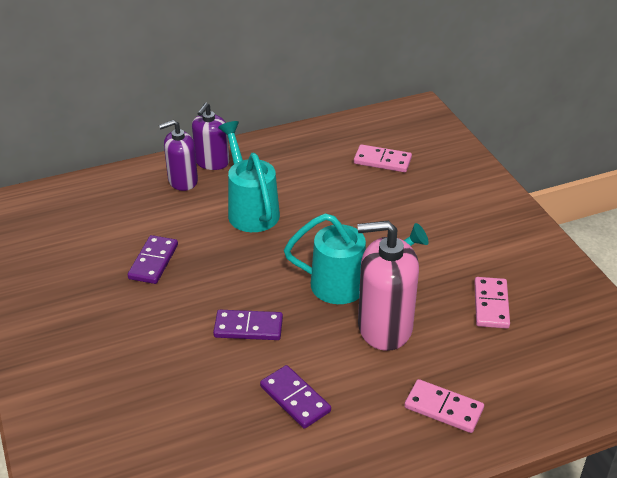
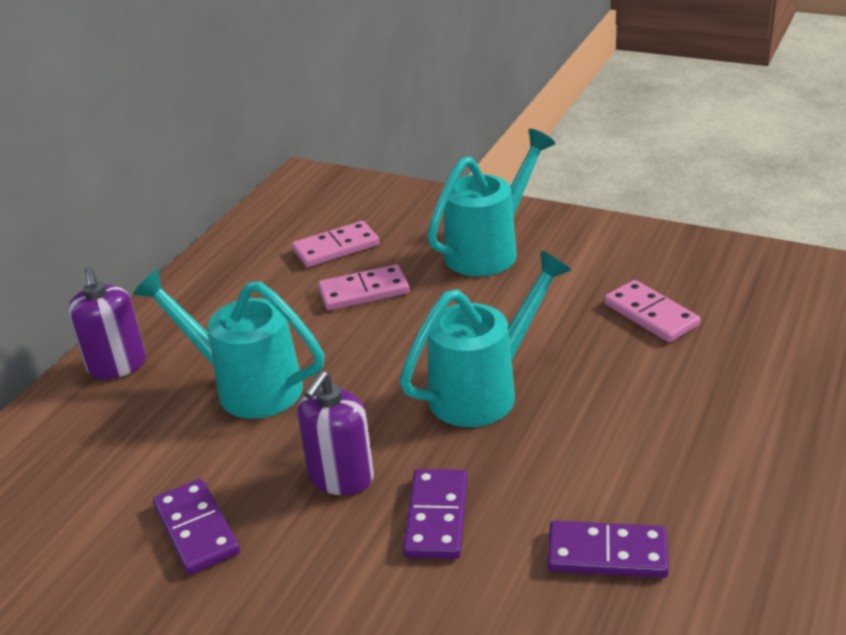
camera: 40 degrees left, 5 degrees down
purple soap dispenser [159,120,198,191] -> purple soap dispenser moved to [297,371,374,495]
purple domino [213,310,283,340] -> purple domino turned 45 degrees counterclockwise [403,469,468,559]
pink soap dispenser [357,221,419,351] -> none
pink domino [404,379,484,433] -> pink domino moved to [318,264,409,310]
none -> turquoise watering can [427,129,555,276]

